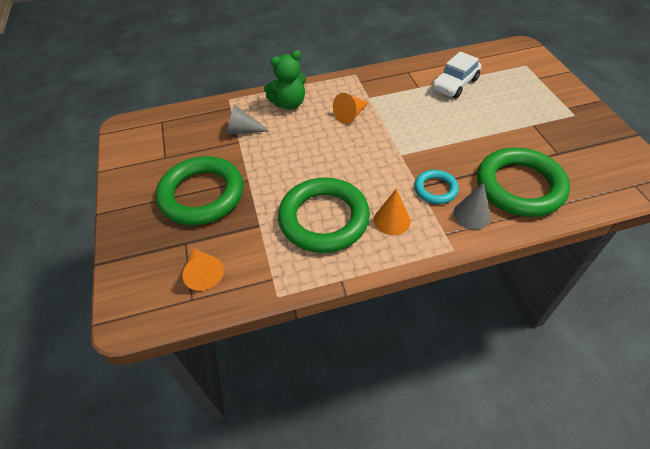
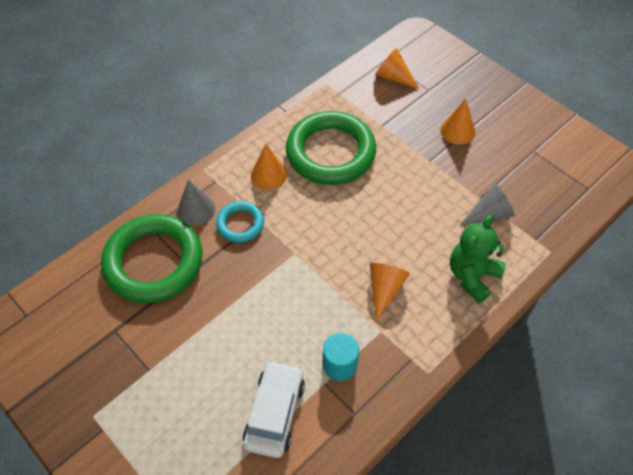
camera: 150 degrees right, 5 degrees up
green ring [156,156,244,225] -> orange cone [440,99,475,144]
none -> turquoise cylinder [323,333,359,381]

